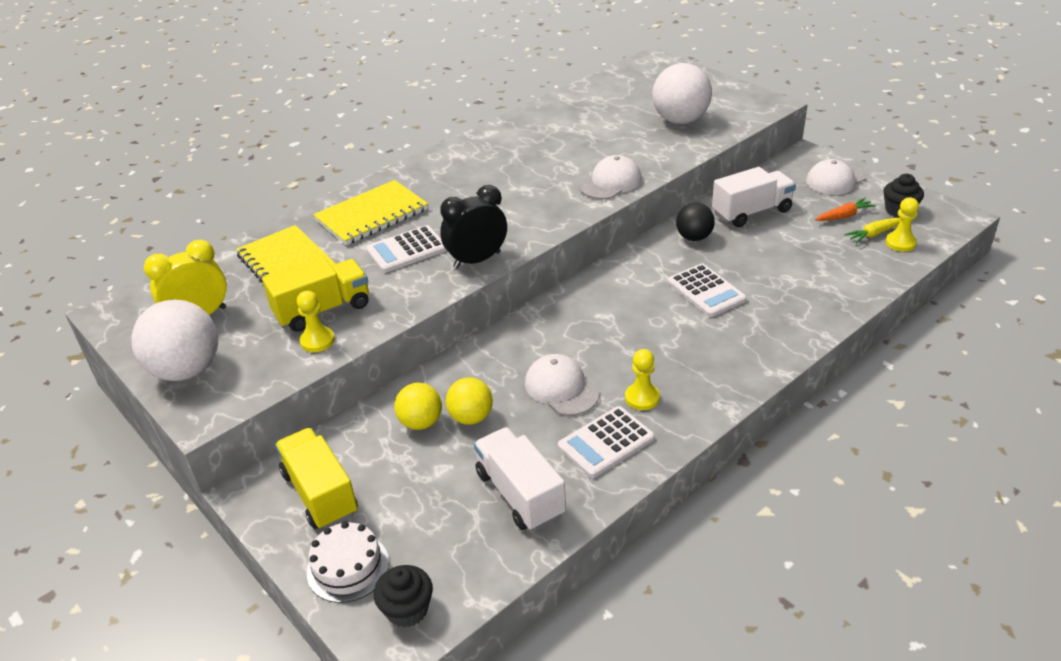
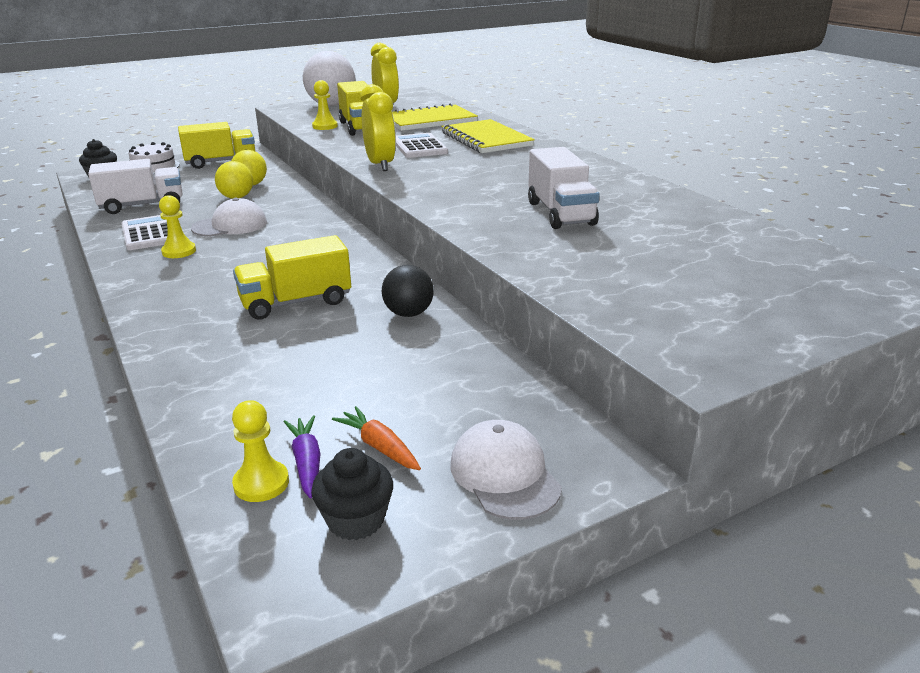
camera: 100 degrees right, 10 degrees down
black clock [440,185,507,269] -> yellow clock [360,84,396,171]
white cap [579,155,642,199] -> none
white ball [652,63,712,124] -> none
white calculator [667,263,747,317] -> yellow truck [233,235,351,320]
white truck [712,167,796,227] -> white truck moved to [528,147,600,229]
orange carrot [815,198,876,221] -> orange carrot turned 150 degrees clockwise [332,406,421,470]
yellow carrot [844,217,901,244] -> purple carrot [284,416,321,498]

